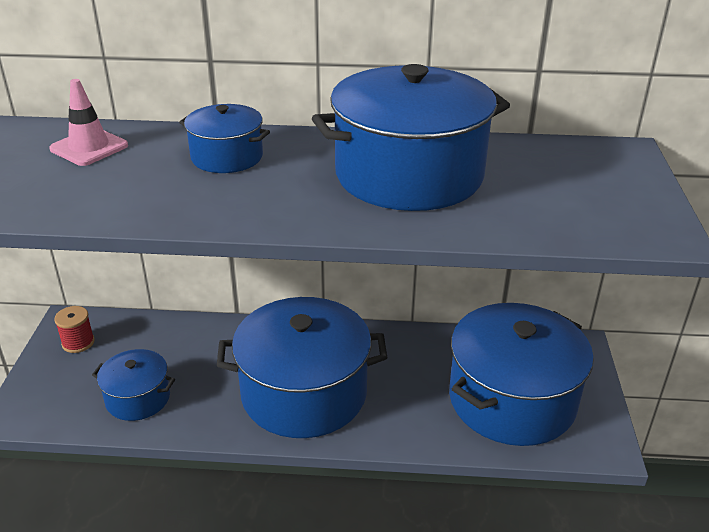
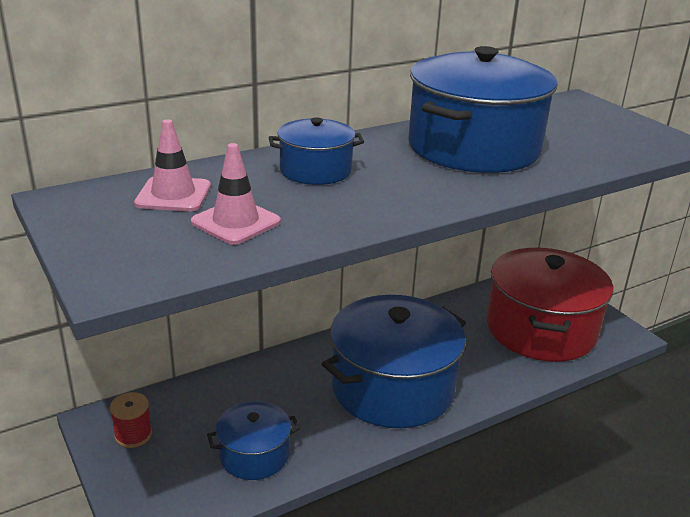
camera: 35 degrees left, 5 degrees down
blue pot [449,303,594,446] -> red pot [487,248,613,362]
none -> pink traffic cone [191,143,281,245]

